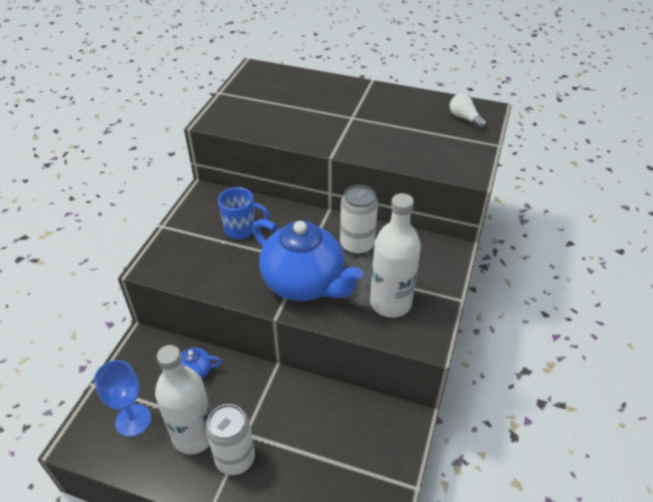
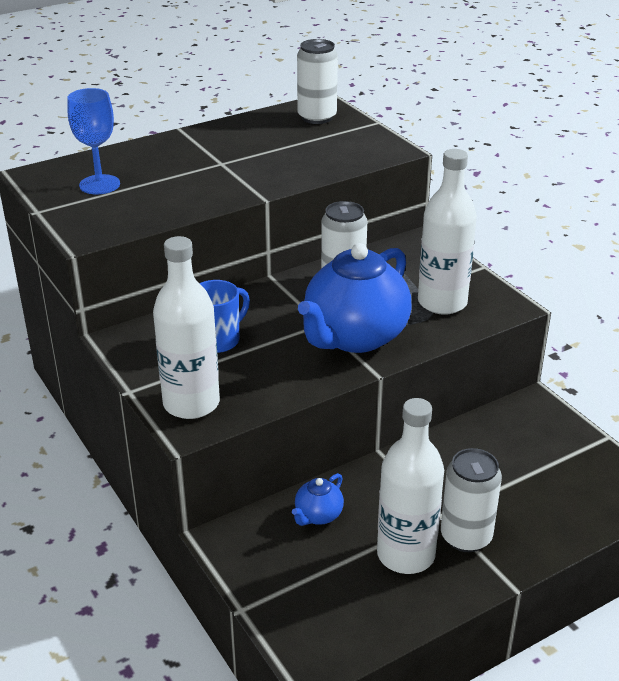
camera: 50 degrees left, 10 degrees down
blue goblet [94,360,151,437] -> blue goblet moved to [68,88,120,194]
blue teapot [252,219,363,301] -> blue teapot turned 135 degrees clockwise [298,243,411,353]
white light bulb [450,94,486,129] -> white can [297,39,338,124]
none -> white bottle [153,236,220,419]

